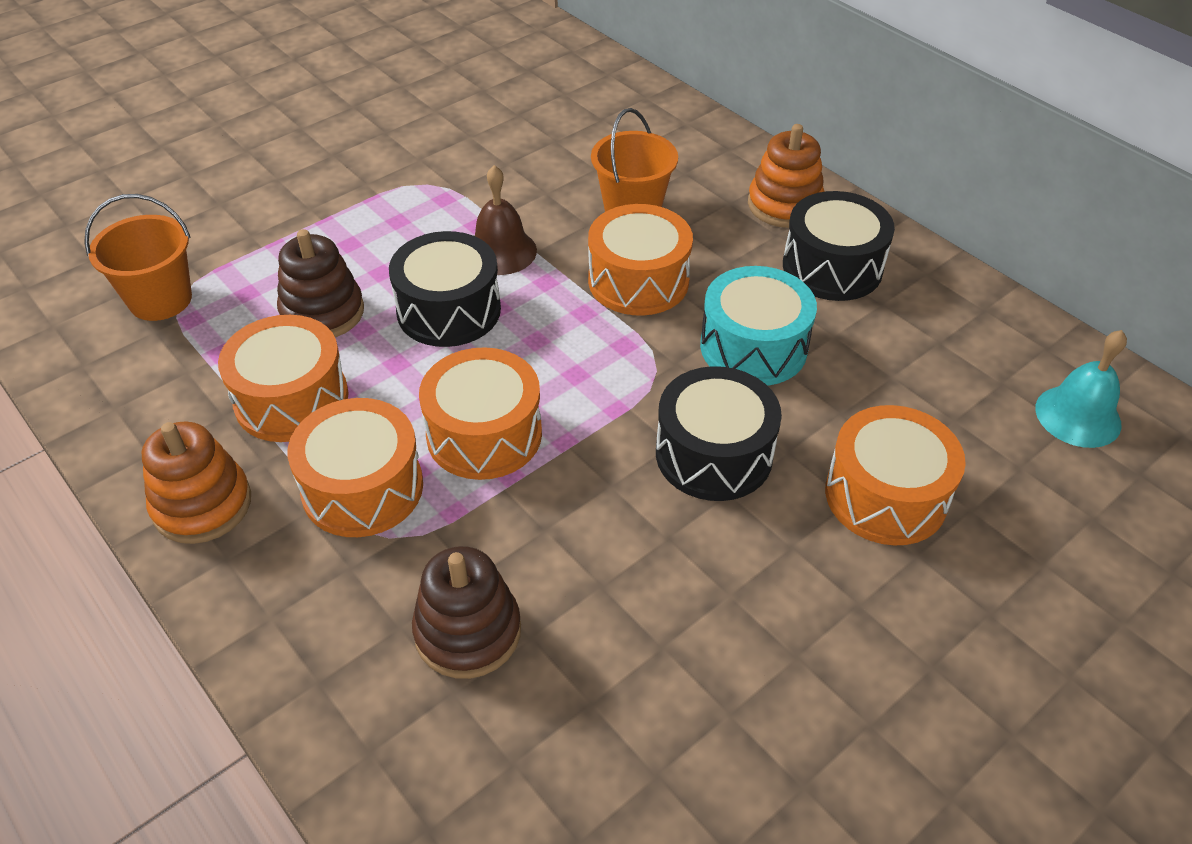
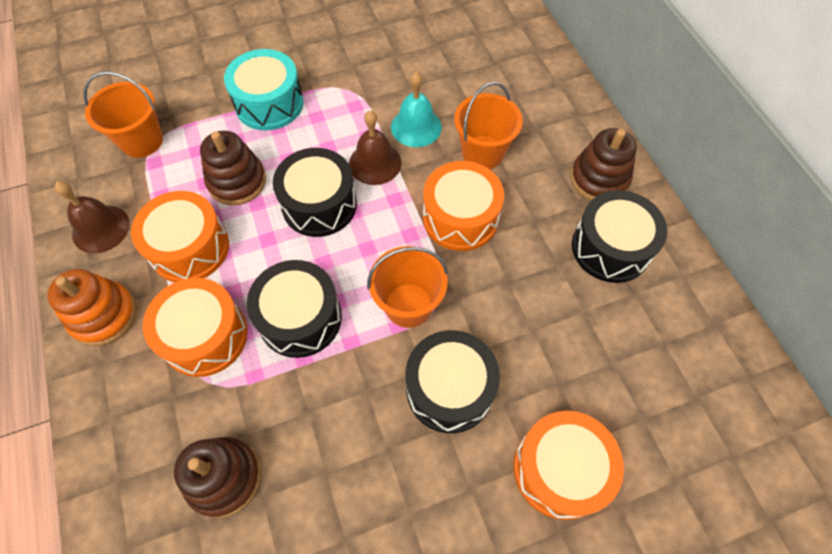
camera: 20 degrees right, 15 degrees up
orange drum [419,347,542,480] -> black drum [247,260,342,358]
turquoise drum [700,266,817,386] -> turquoise drum moved to [224,49,303,130]
orange stacking toy [748,124,824,228] -> brown stacking toy [570,128,637,201]
turquoise bell [1035,330,1127,448] -> turquoise bell moved to [391,72,442,147]
none -> brown bell [55,181,130,253]
none -> orange bucket [367,246,448,328]

